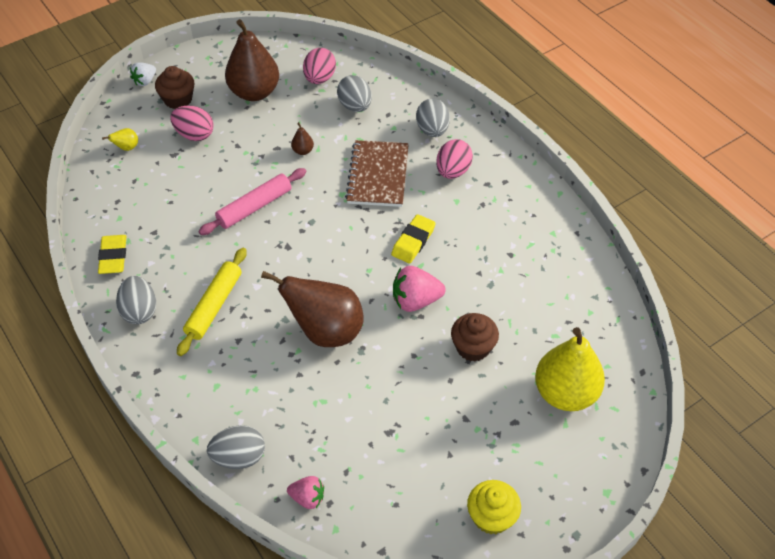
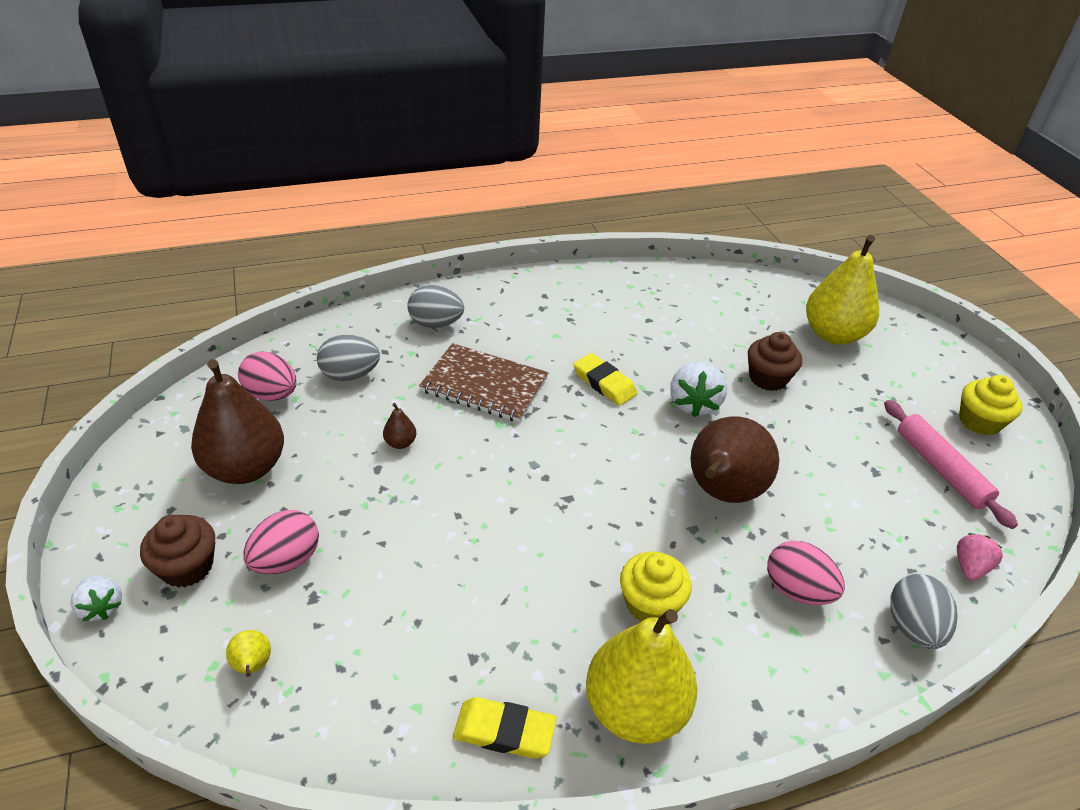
camera: 75 degrees left, 10 degrees down
grey egg [116,276,156,324] -> yellow pear [586,609,698,744]
yellow rolling pin [177,248,247,356] -> yellow cupcake [620,552,692,622]
pink rolling pin [198,168,306,235] -> pink rolling pin moved to [884,400,1018,529]
pink strawberry [393,266,446,312] -> white strawberry [670,362,727,417]
pink egg [436,139,473,179] -> pink egg moved to [767,541,845,605]

